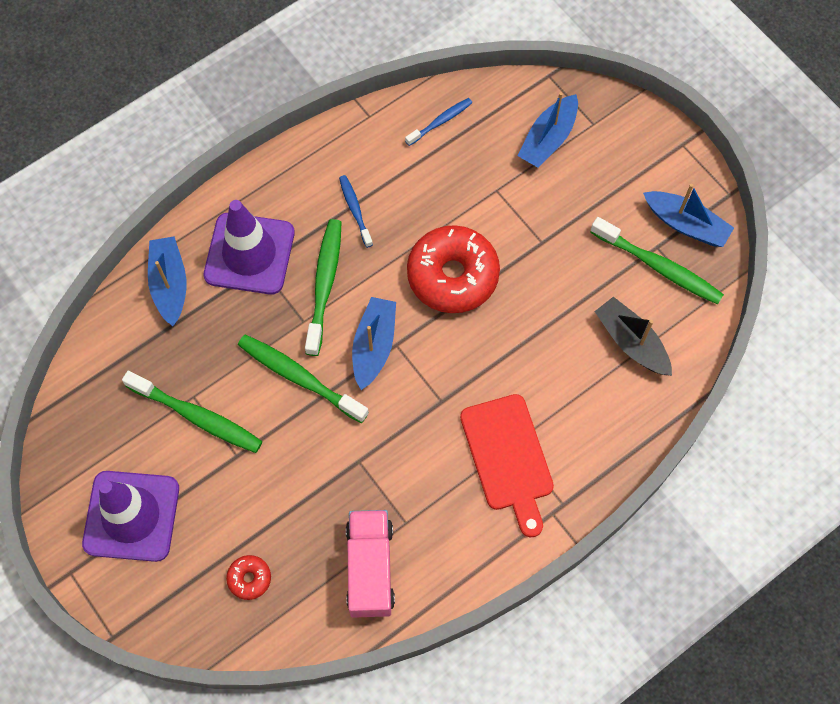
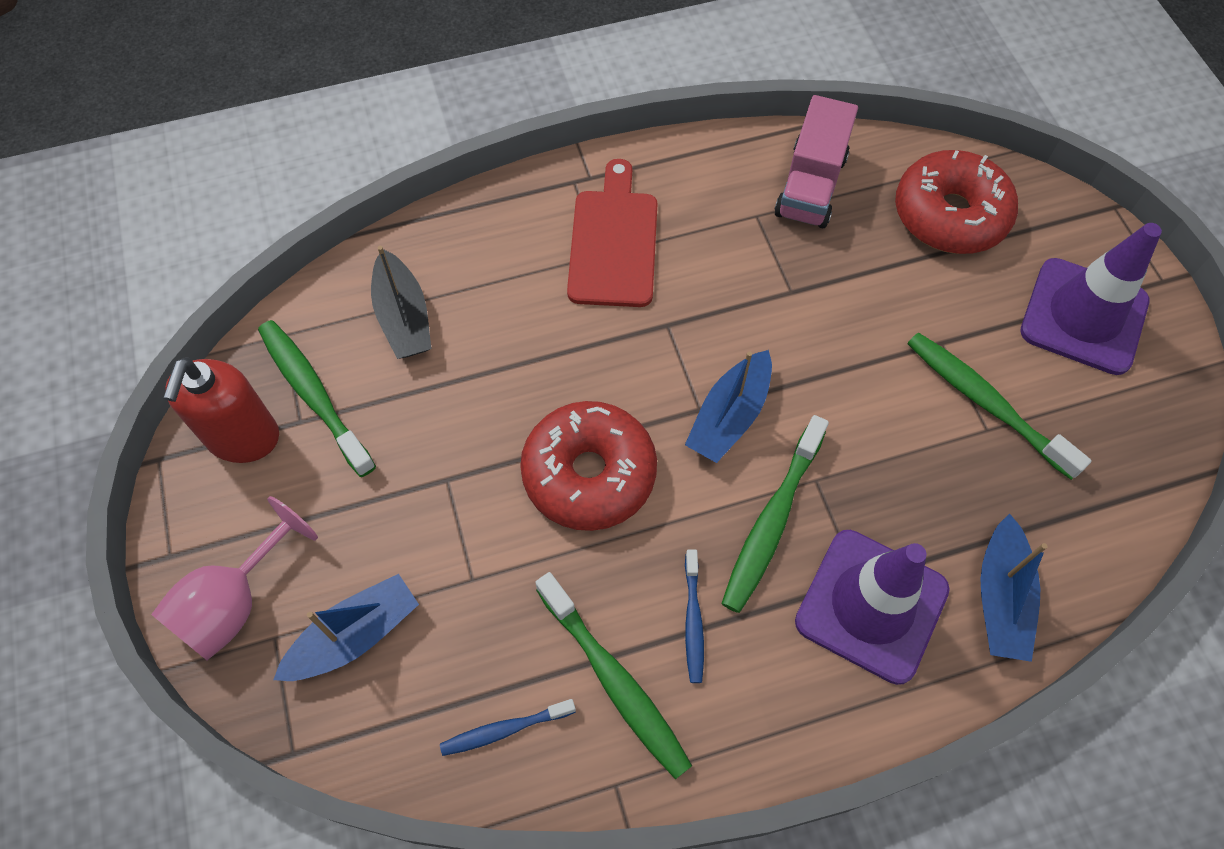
camera: 160 degrees left, 5 degrees down
red donut [226,555,271,600] -> red donut [895,150,1018,254], size x2.27
green toothbrush [238,335,369,423] -> green toothbrush moved to [535,572,692,779]
blue boat [643,184,734,247] -> red soap dispenser [163,357,279,463]
none -> pink goblet [151,496,318,660]

